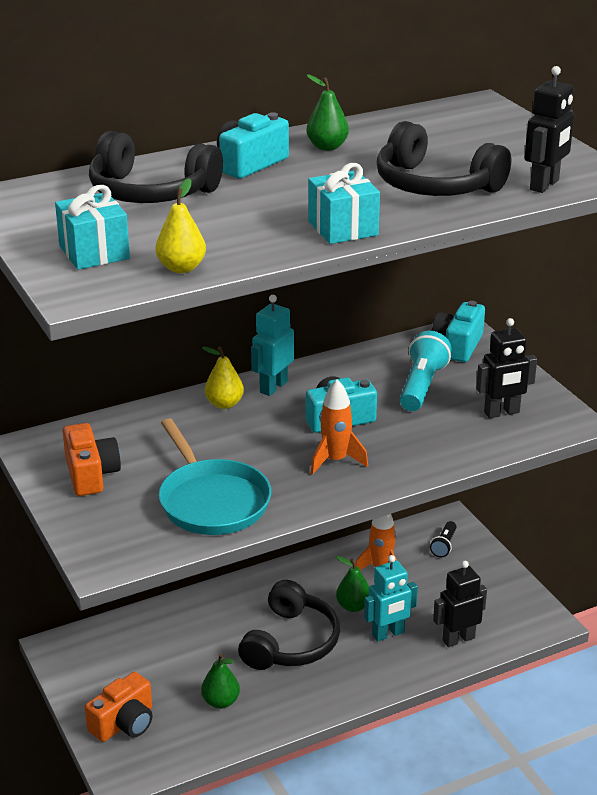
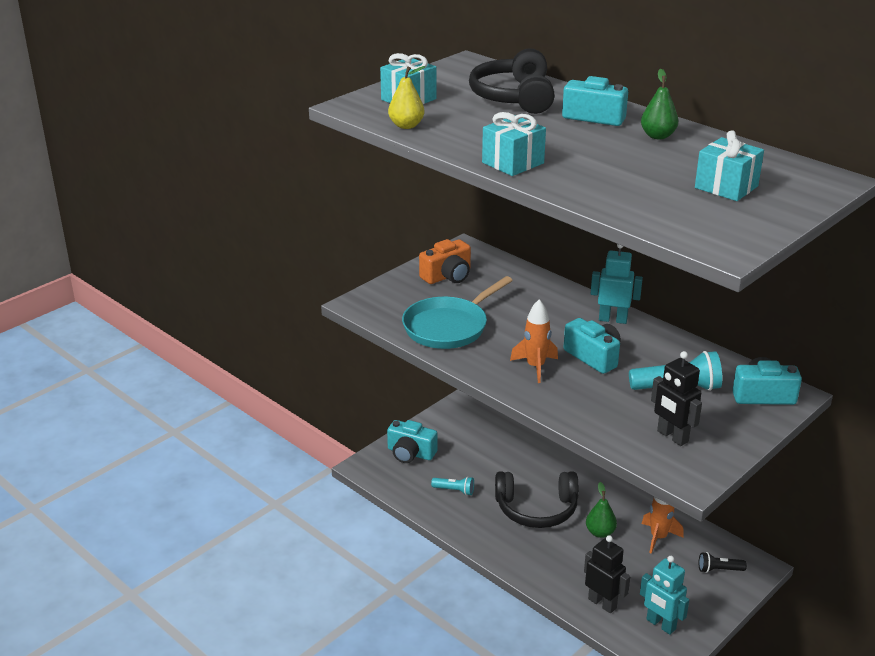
camera: 70 degrees right, 0 degrees up
orange camera [85,672,152,742] -> turquoise camera [387,420,438,463]
green pear [201,654,240,709] -> turquoise flashlight [431,477,474,495]
yellow pear [202,347,244,409] -> none
turquoise robot [364,555,418,642] -> turquoise robot moved to [640,556,689,635]
black headphones [377,121,511,196] -> none
black robot [525,66,574,193] -> none
none -> turquoise gift [695,130,764,201]

